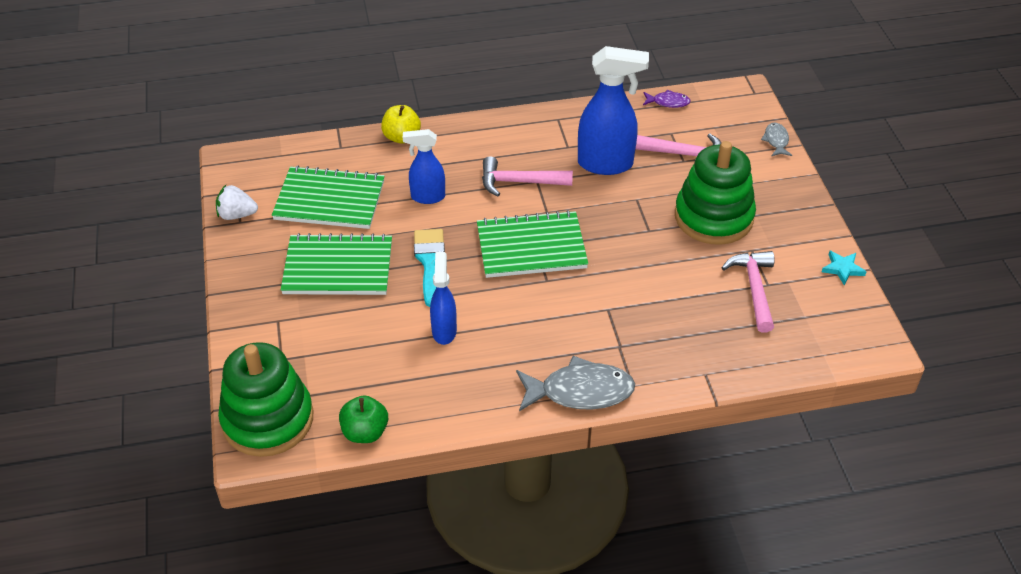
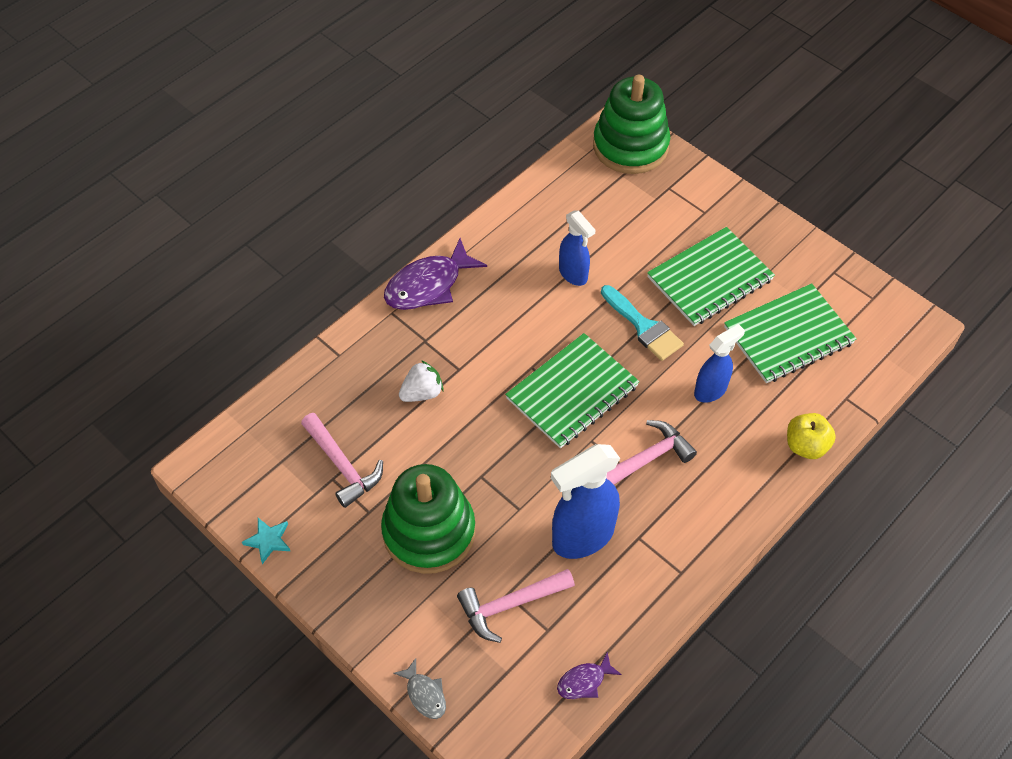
camera: 145 degrees right, 10 degrees up
white strawberry [216,185,258,220] -> white strawberry moved to [399,360,444,402]
green apple [339,395,388,443] -> none
grey fish [516,356,635,411] -> purple fish [384,238,487,310]

